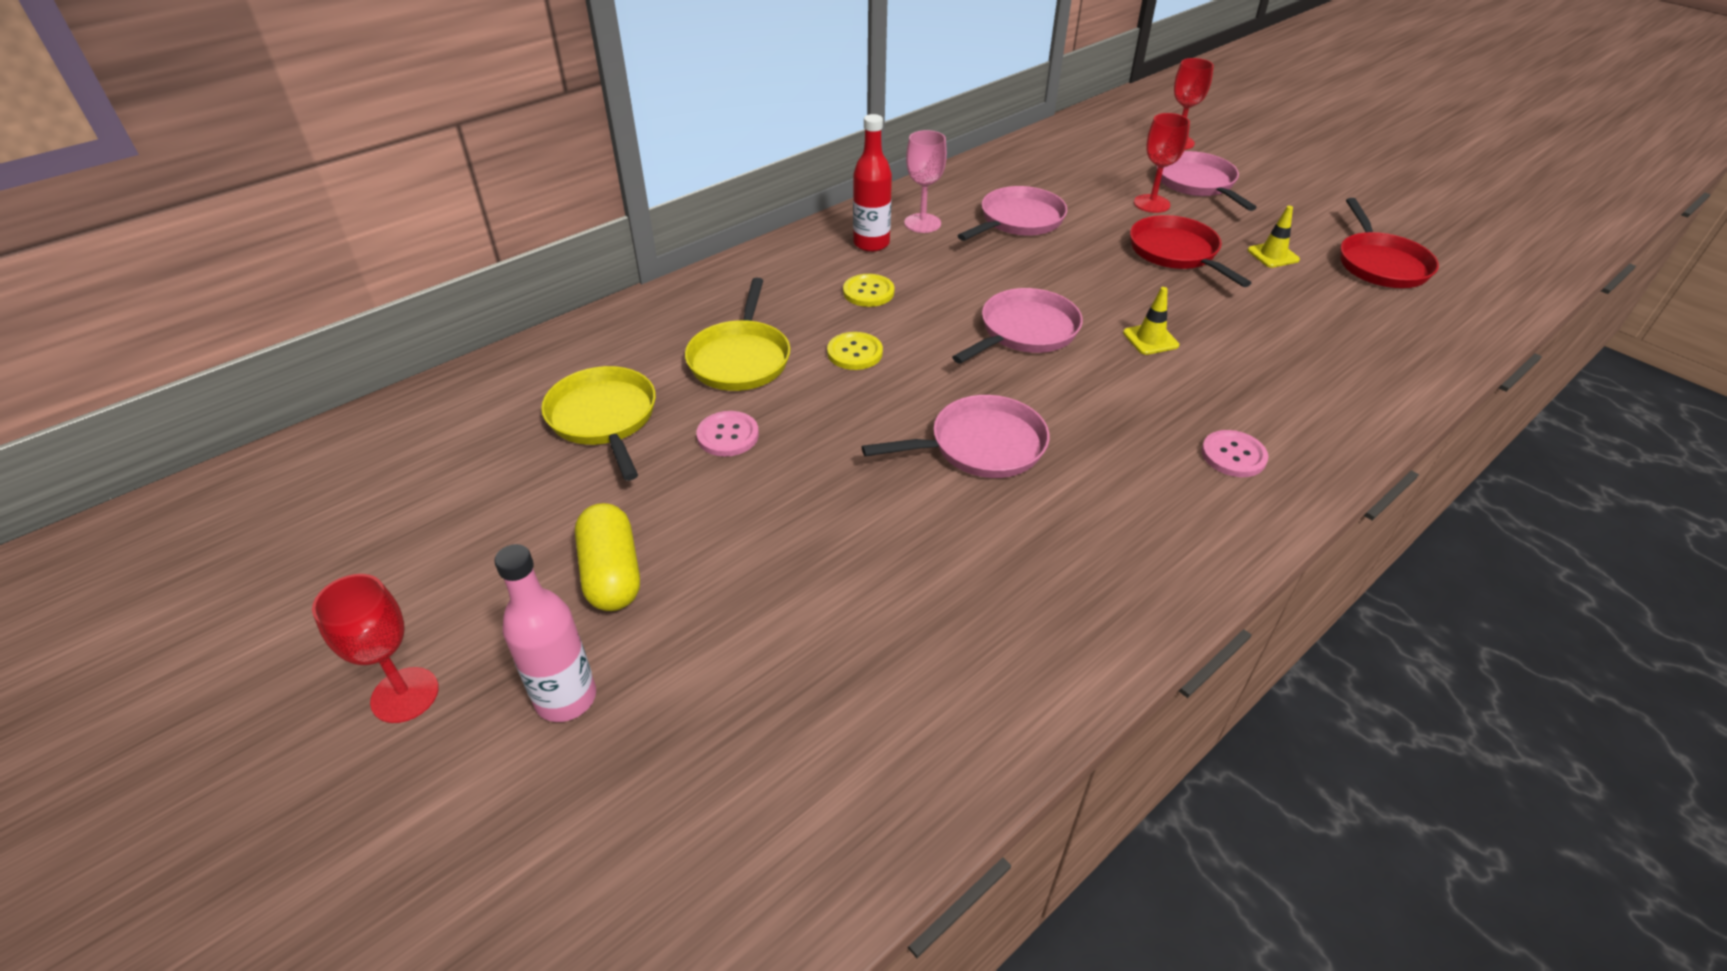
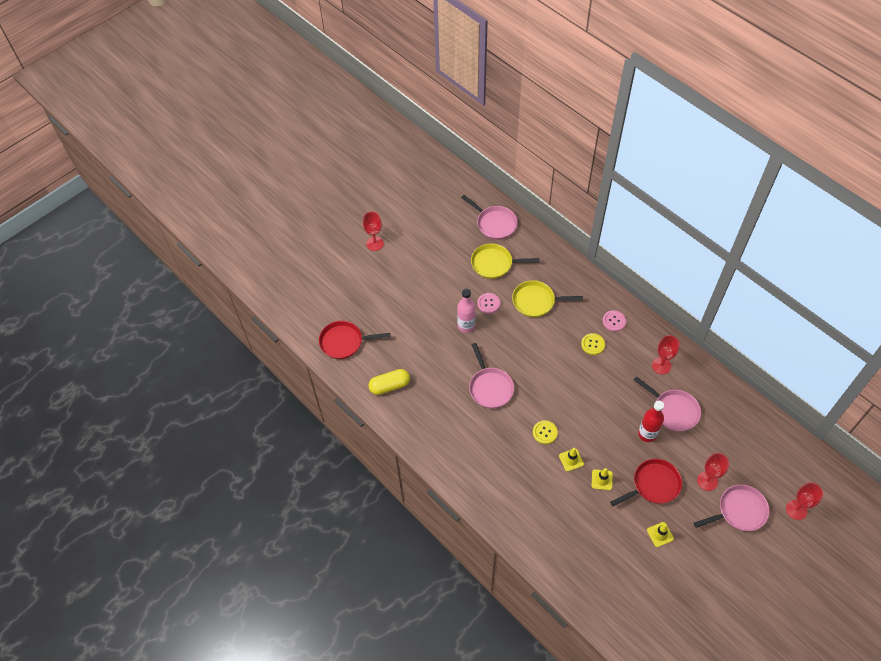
camera: 90 degrees right, 15 degrees up
pink bottle [494,544,596,722] -> pink bottle moved to [457,288,476,333]
yellow pan [541,366,656,481] -> yellow pan turned 150 degrees counterclockwise [471,243,540,279]
yellow capsule [575,503,640,611] -> yellow capsule moved to [368,369,410,395]
yellow button [827,332,883,370] -> yellow button moved to [533,420,558,444]
red bottle [853,114,892,252] -> red bottle moved to [638,401,664,442]
pink goblet [904,130,947,233] -> red goblet [652,335,680,374]
pink pan [952,288,1083,364] -> pink pan moved to [461,195,518,240]
pink button [1201,430,1268,477] -> pink button moved to [602,310,626,332]
red pan [1340,198,1439,288] -> red pan moved to [319,321,390,359]
none -> yellow traffic cone [592,468,613,490]

